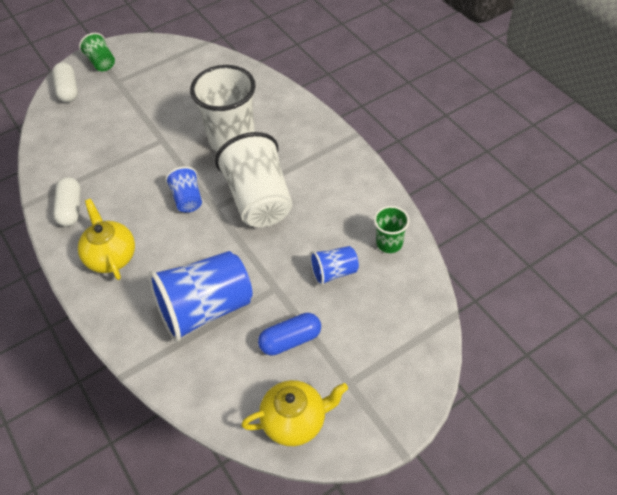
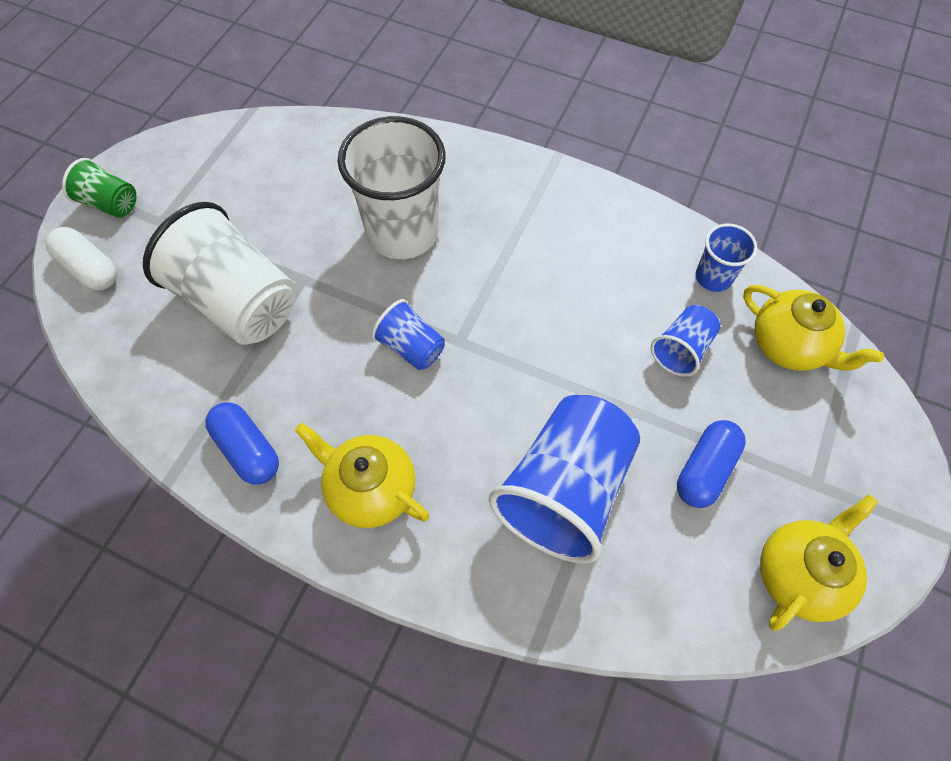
camera: 35 degrees left, 10 degrees up
white capsule [53,177,81,227] -> blue capsule [205,402,279,485]
white cup [215,132,292,227] -> white cup moved to [143,202,296,345]
green cup [374,206,409,253] -> blue cup [696,223,757,292]
none -> yellow teapot [743,285,884,371]

